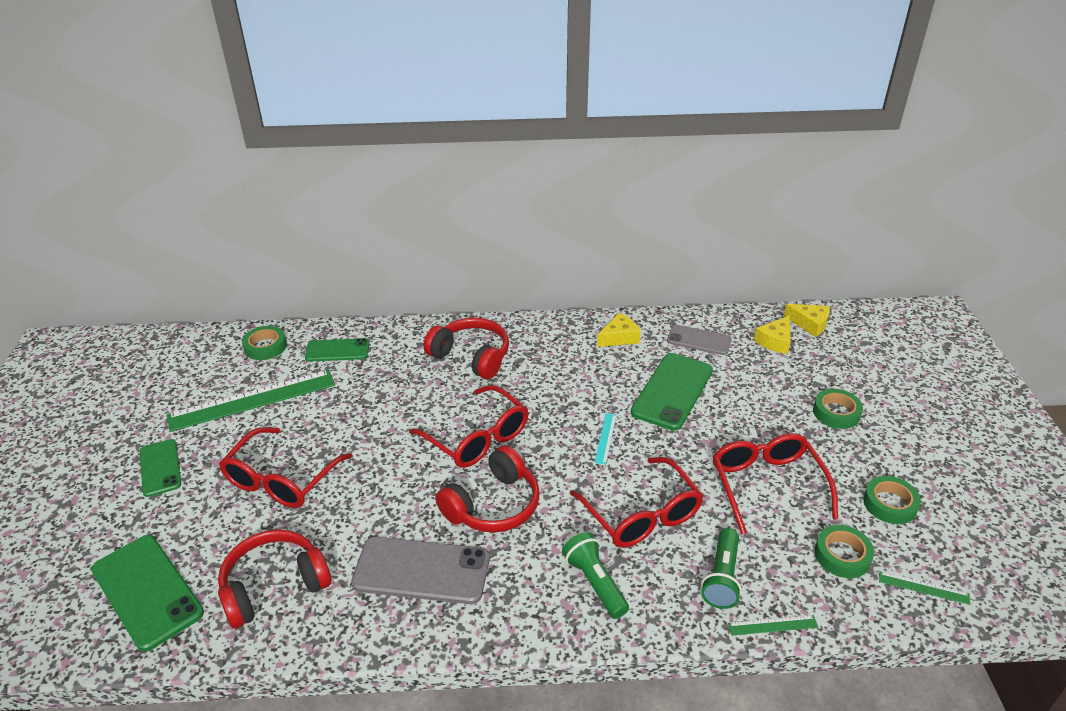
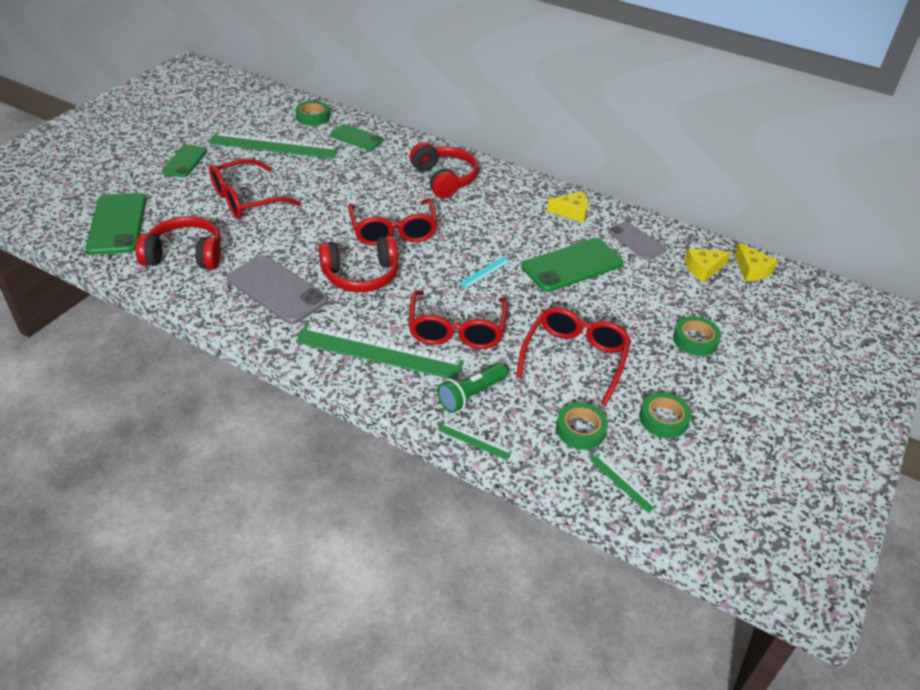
camera: 30 degrees right, 5 degrees up
green flashlight [562,532,629,619] -> green ruler [296,324,464,380]

